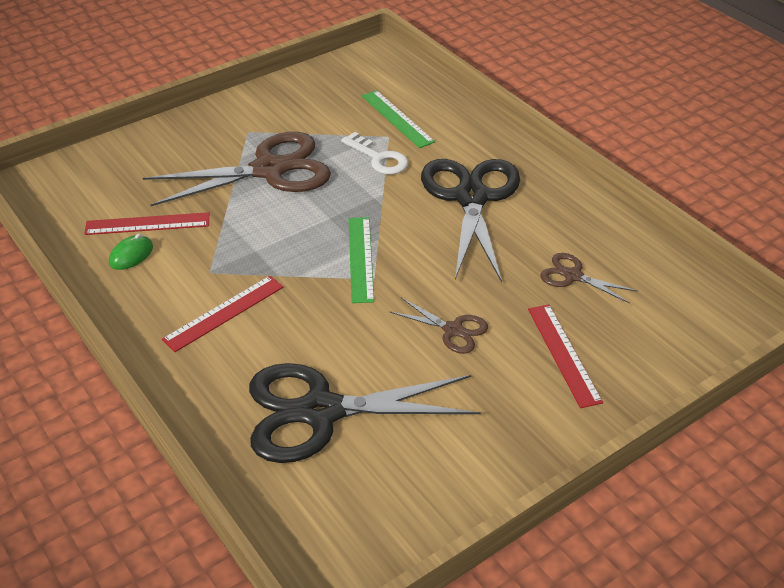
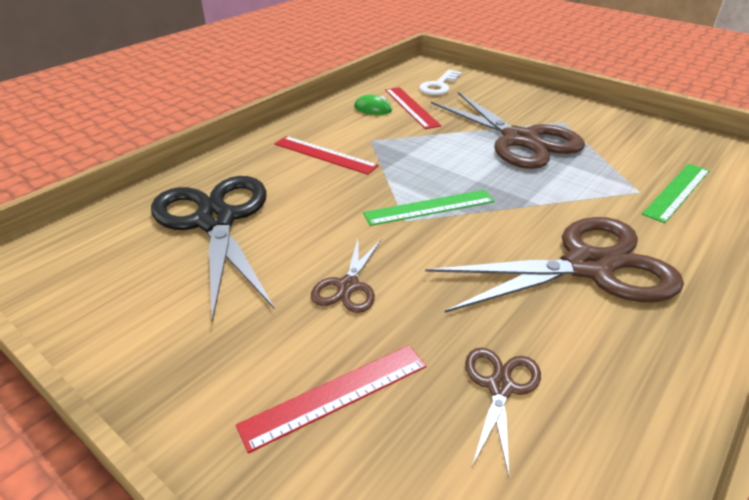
camera: 75 degrees right, 5 degrees down
white key [341,132,408,174] -> white key moved to [419,70,462,95]
black scissors [421,159,520,282] -> brown scissors [425,217,684,313]

